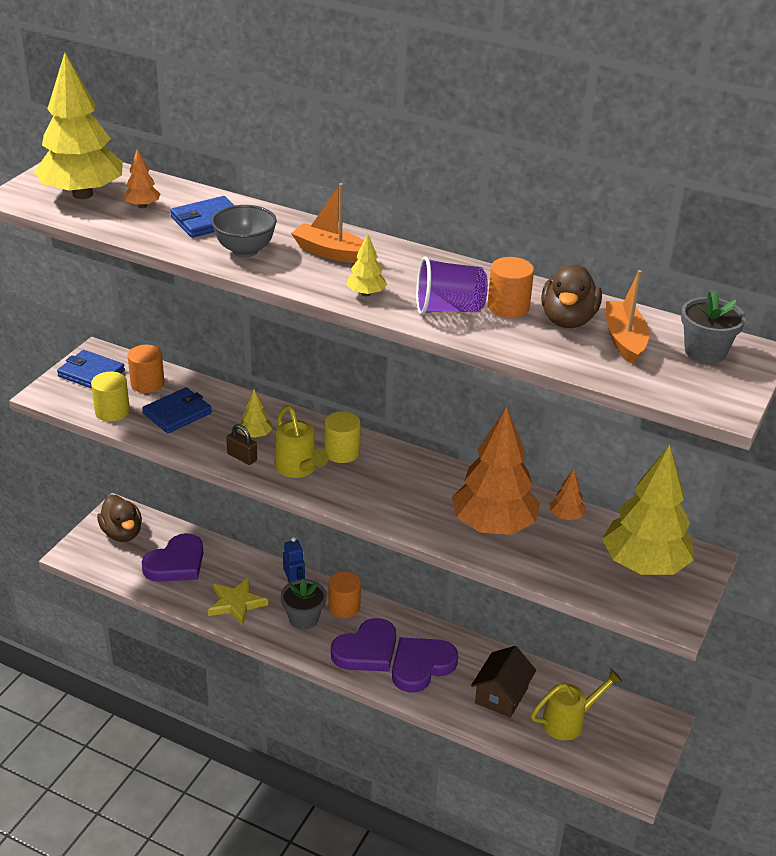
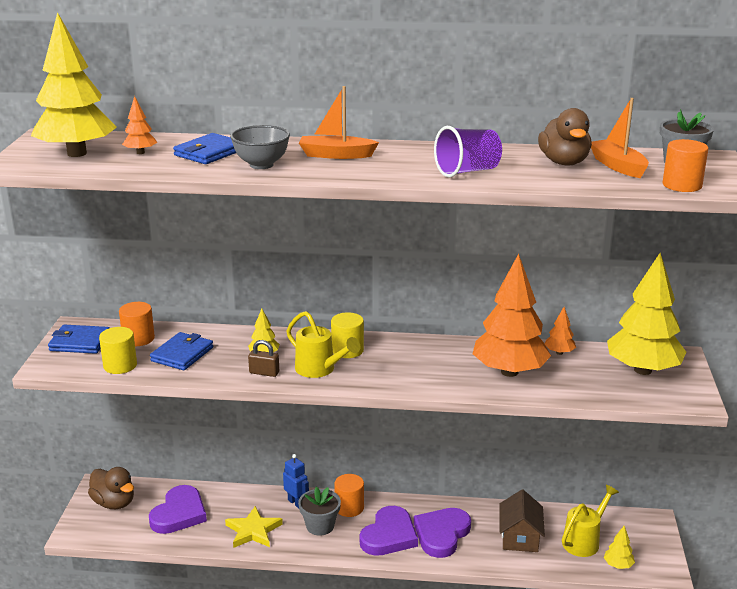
camera: 20 degrees left, 10 degrees down
yellow tree [346,233,387,296] -> yellow tree moved to [604,526,635,569]
orange cylinder [488,257,534,318] -> orange cylinder moved to [662,139,709,192]

